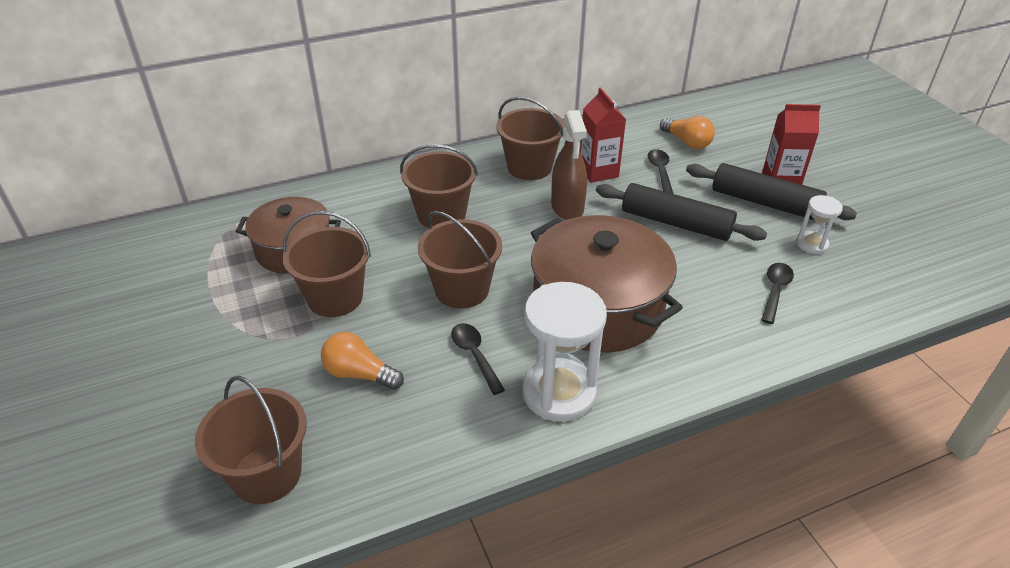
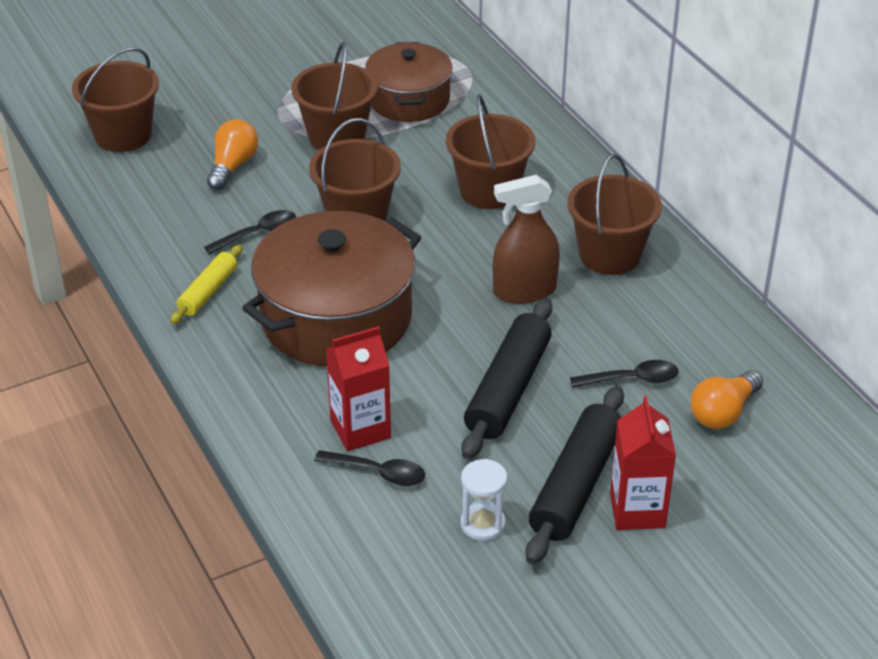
camera: 85 degrees right, 0 degrees up
white hourglass [522,282,607,422] -> yellow rolling pin [170,244,243,324]
red carton [580,87,626,183] -> red carton moved to [326,326,391,451]

